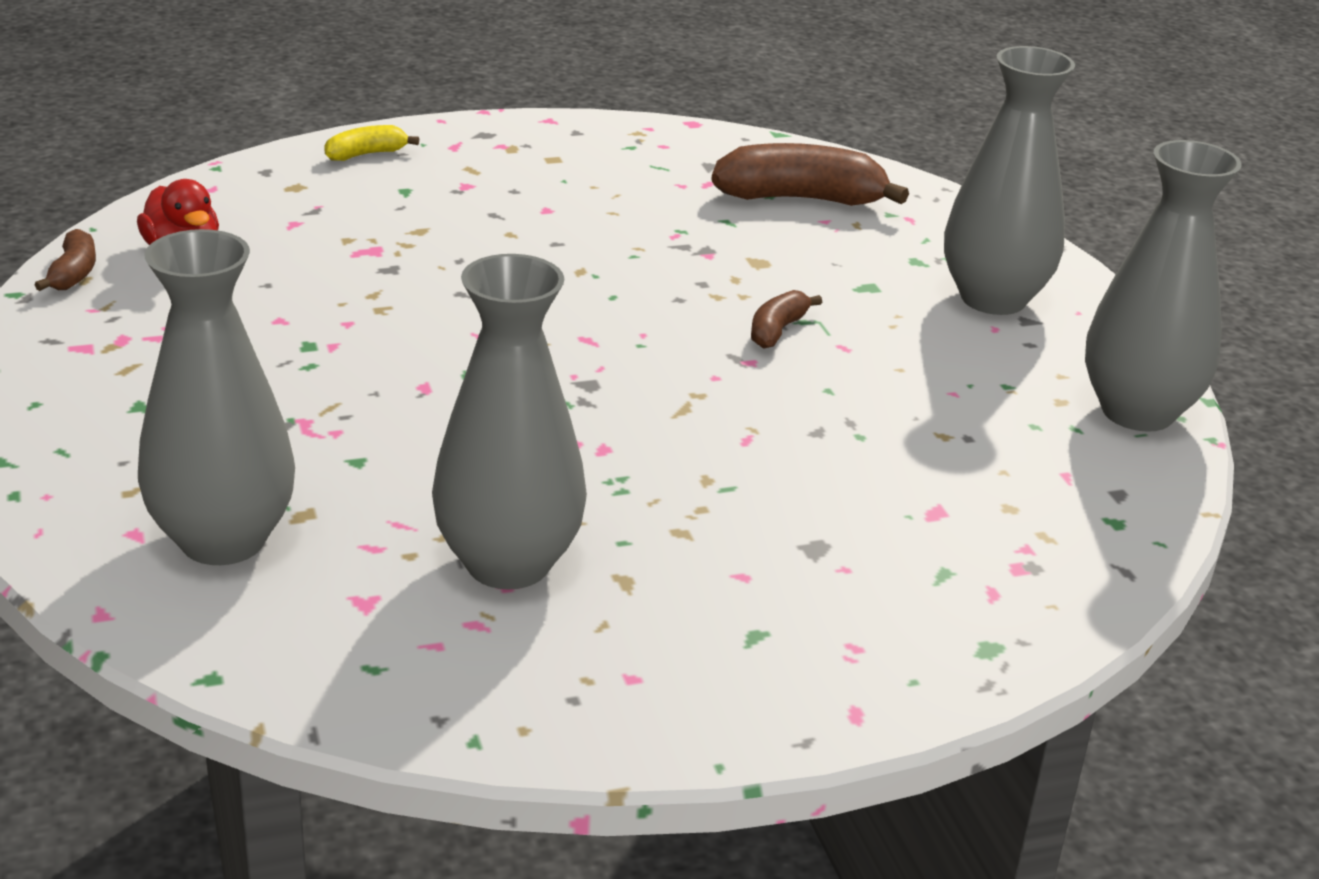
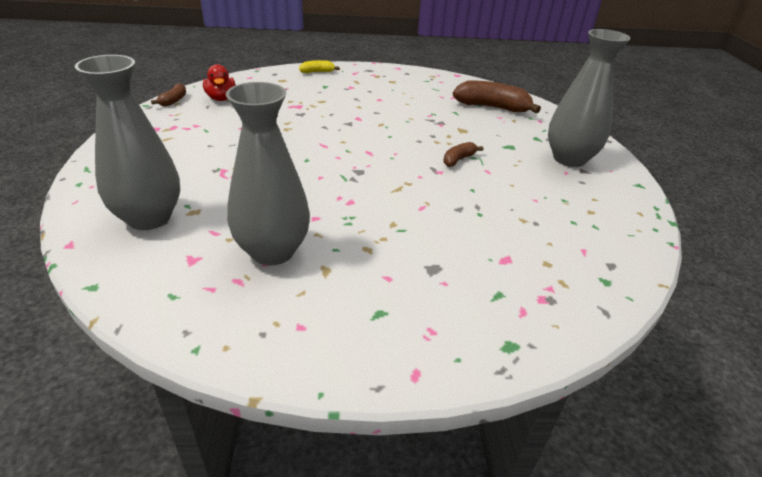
camera: 15 degrees right, 5 degrees up
grey vase [1085,140,1242,432] -> none

